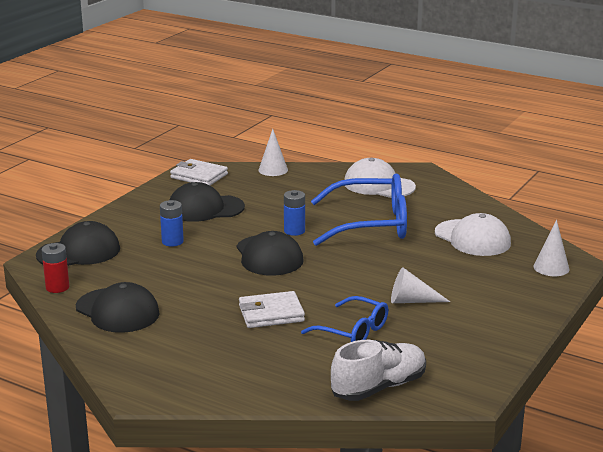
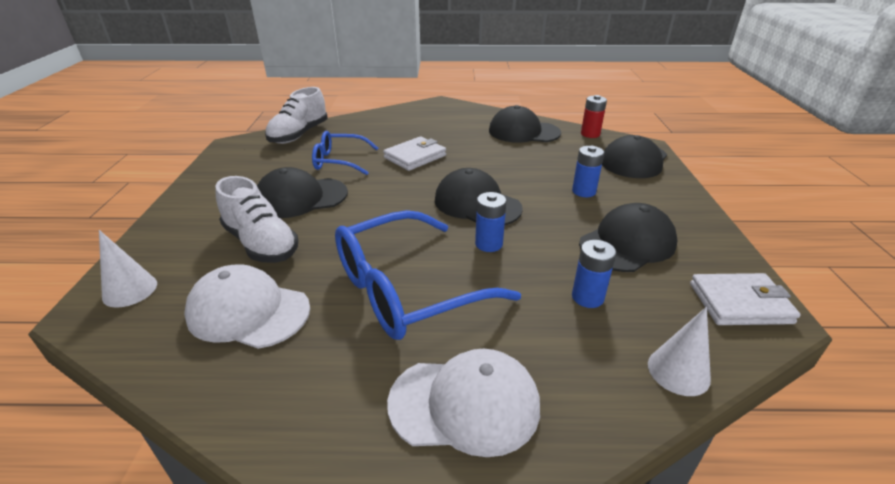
camera: 150 degrees right, 10 degrees up
white cone [391,267,450,303] -> black cap [257,167,348,218]
none -> white shoe [215,176,299,263]
none -> blue battery [572,240,616,308]

